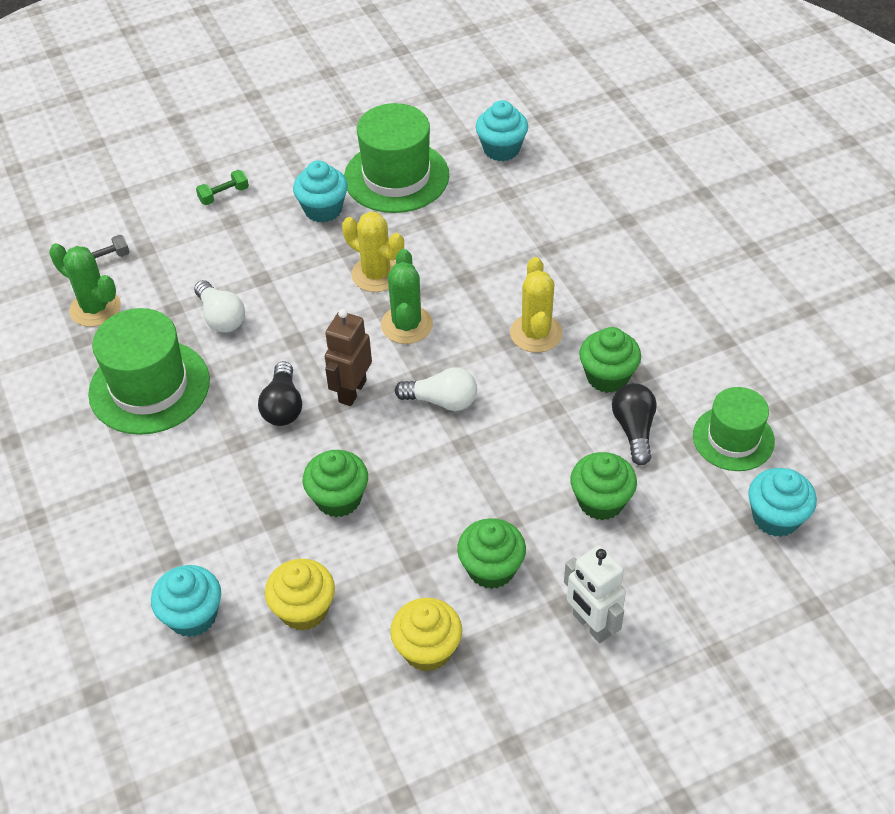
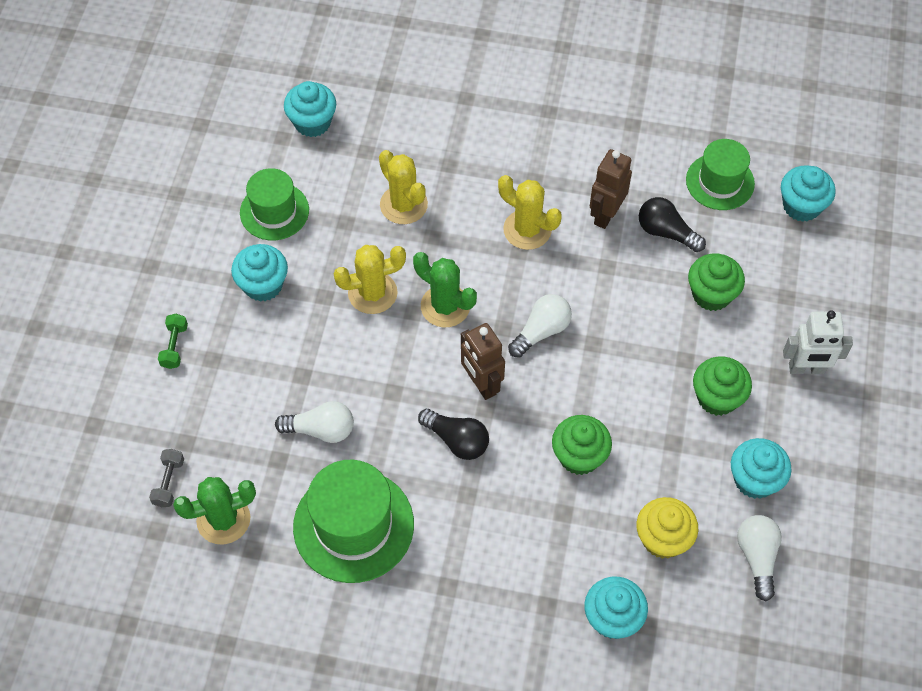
camera: 55 degrees left, 10 degrees up
green hat [344,103,449,213] -> green hat [240,168,309,240], size x0.64
yellow cupcake [390,598,462,672] -> turquoise cupcake [731,438,792,499]
green cupcake [579,327,641,393] -> brown robot [590,149,632,229]
none -> yellow cactus [379,150,428,224]
none -> white light bulb [737,515,782,601]

